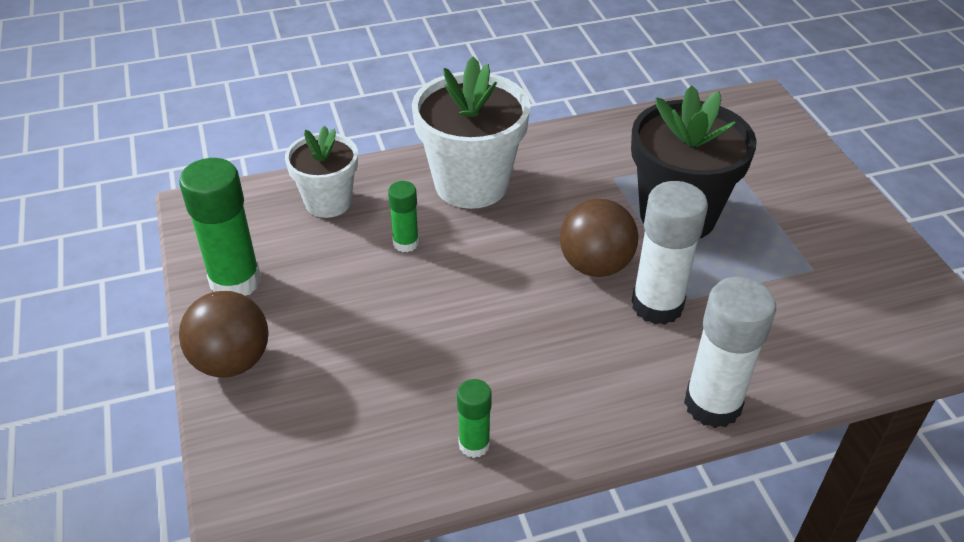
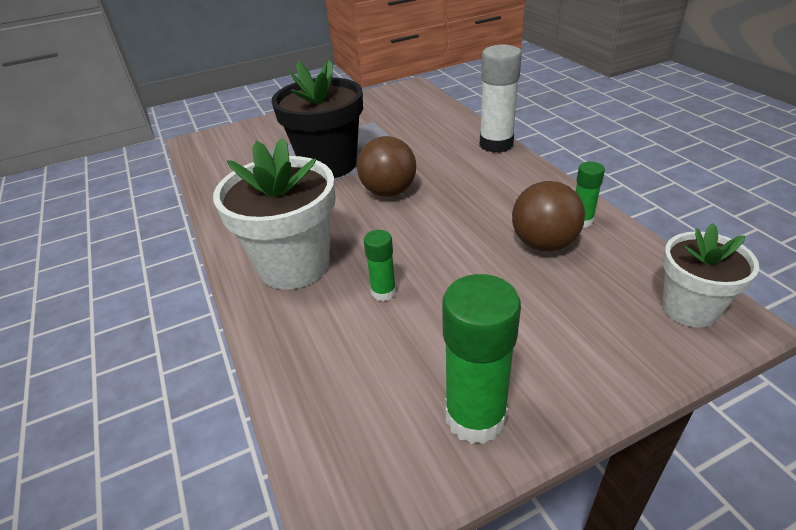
camera: 95 degrees left, 5 degrees down
brown ball [179,291,269,378] -> brown ball moved to [512,181,585,251]
white flower pot [285,126,358,218] -> white flower pot moved to [662,223,759,327]
white glue stick [632,181,708,325] -> none

